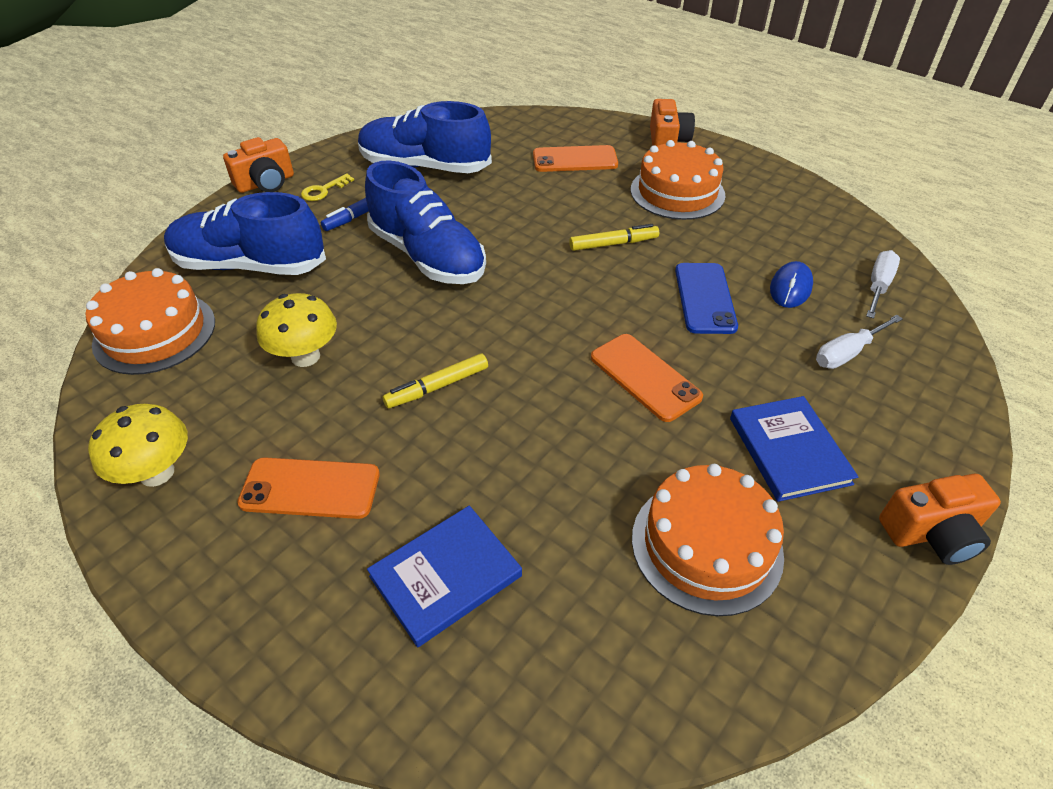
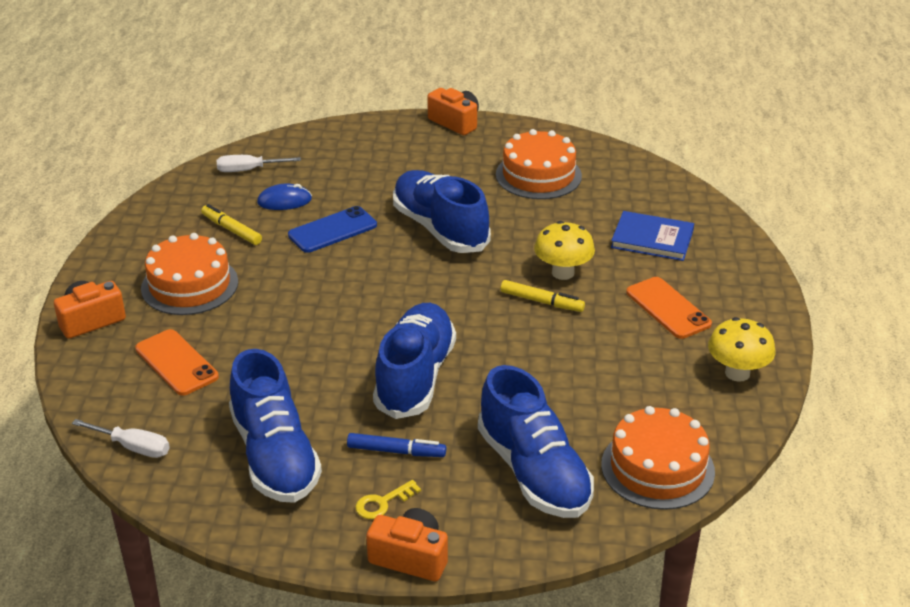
camera: 125 degrees left, 10 degrees down
yellow mushroom [256,293,337,367] -> yellow mushroom moved to [534,221,595,280]
yellow key [301,174,354,201] -> yellow key turned 135 degrees clockwise [355,480,421,519]
yellow marker [569,224,659,251] -> yellow marker moved to [201,204,262,245]
orange phone [591,334,703,422] -> blue shoe [393,170,491,253]
blue book [730,396,858,502] -> none
white screwdriver [816,315,903,369] -> white screwdriver moved to [72,419,170,458]

